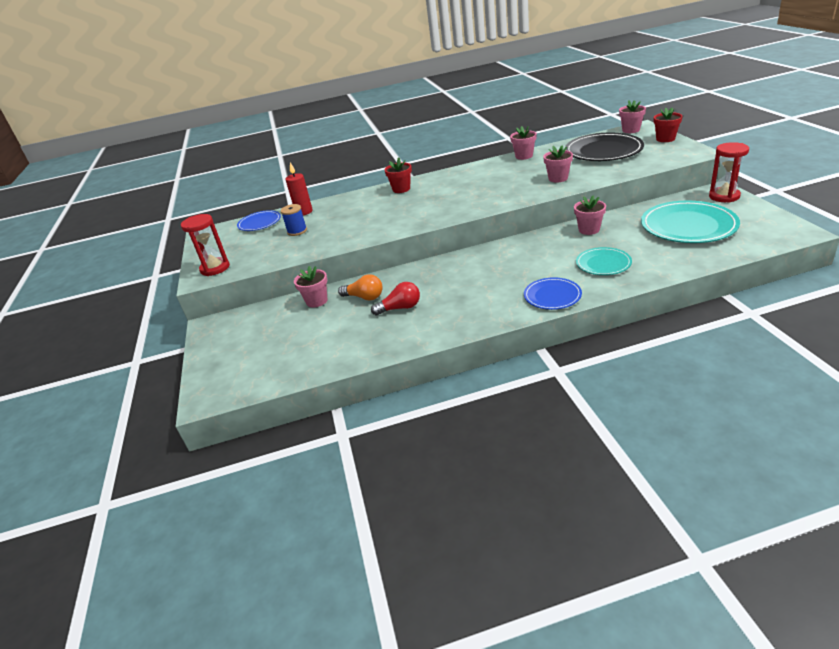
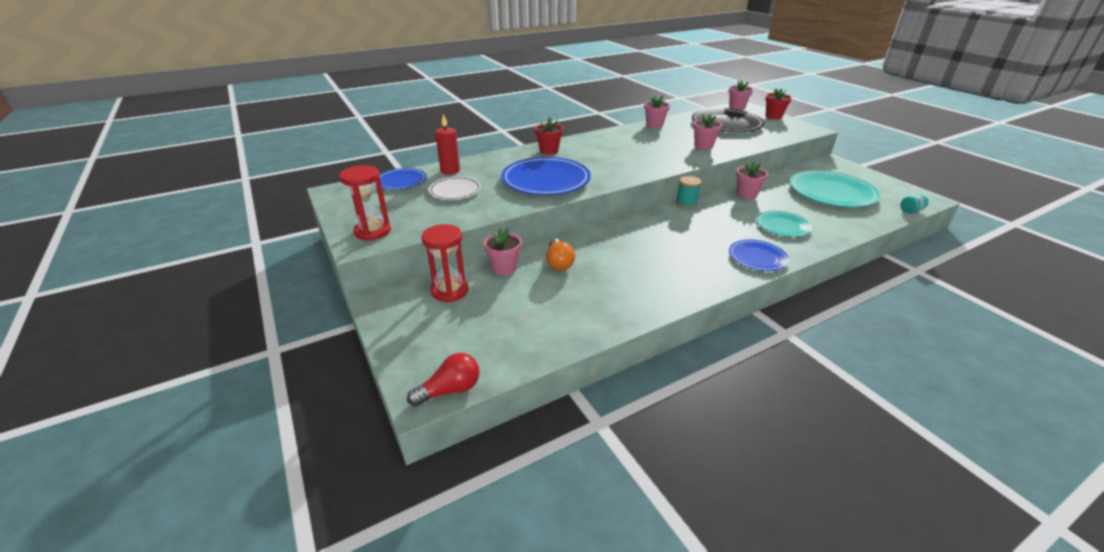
camera: 20 degrees left, 0 degrees up
blue spool [281,204,307,236] -> white plate [428,177,481,200]
orange light bulb [338,274,383,301] -> orange light bulb turned 75 degrees clockwise [546,239,575,271]
red light bulb [371,282,420,316] -> red light bulb moved to [407,353,479,407]
red hourglass [709,142,749,203] -> red hourglass moved to [421,224,468,302]
none -> blue plate [501,157,591,195]
none -> turquoise spool [676,176,701,209]
none -> turquoise jar [900,194,929,214]

